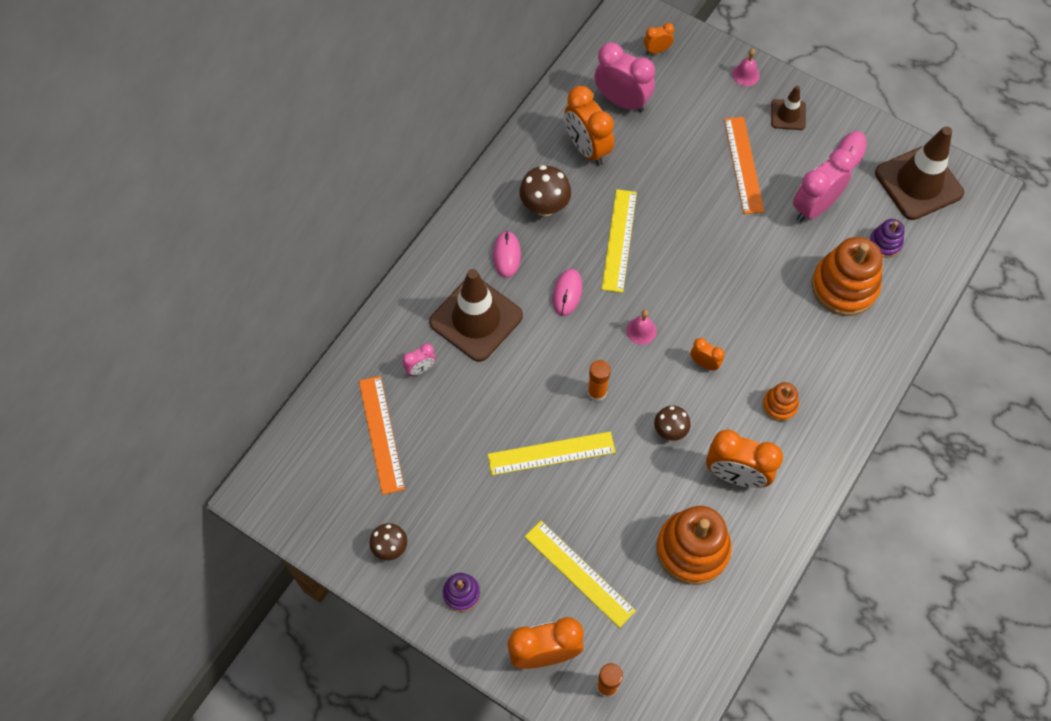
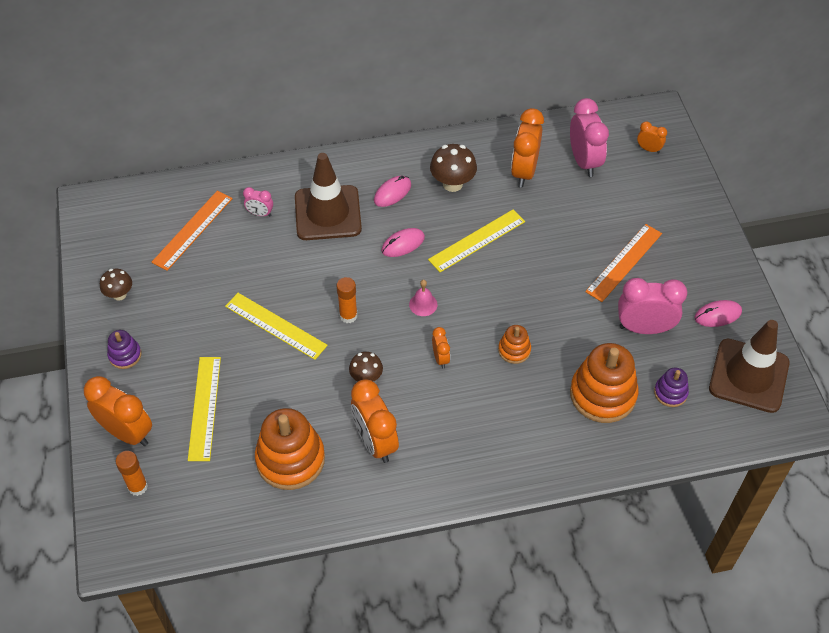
camera: 45 degrees right, 10 degrees down
pink bell [732,49,760,86] -> none
orange stacking toy [762,382,799,421] -> orange stacking toy moved to [498,325,531,364]
brown traffic cone [771,86,806,130] -> none

